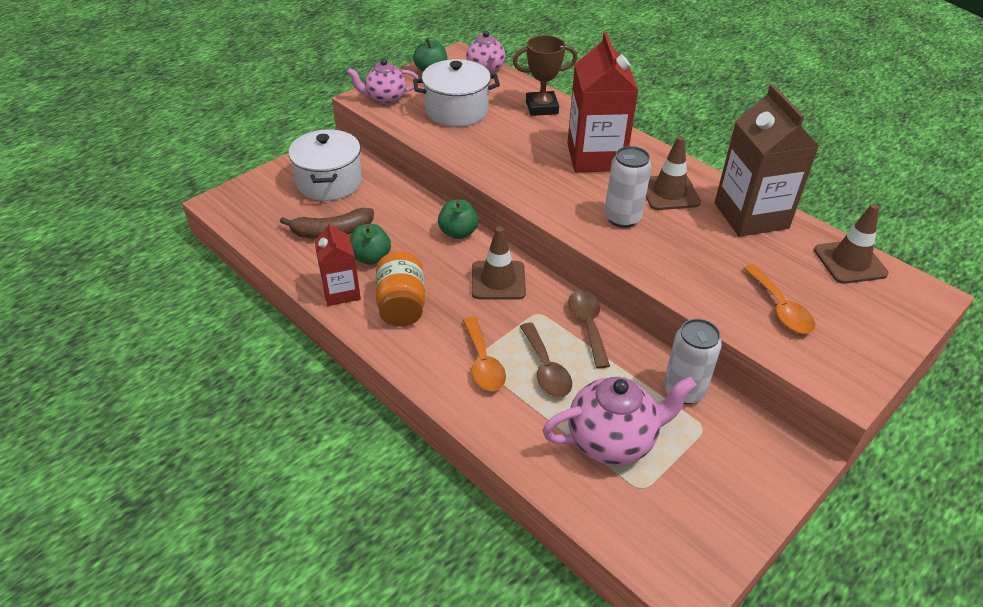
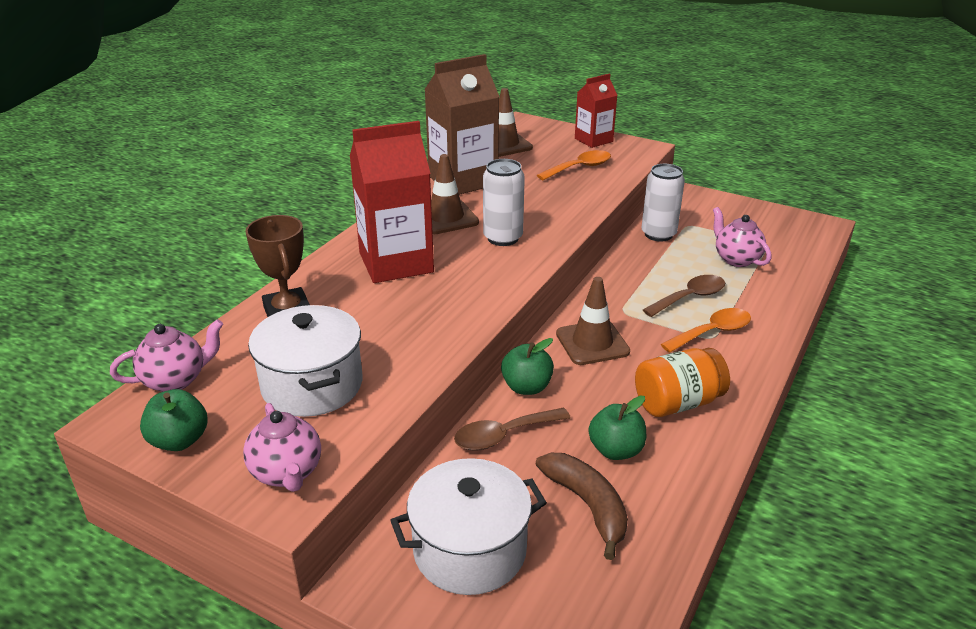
camera: 105 degrees left, 10 degrees down
red carton [314,221,361,306] -> red carton moved to [575,74,617,148]
pink teapot [542,377,697,465] -> pink teapot [713,207,771,267], size x0.66
brown spoon [568,290,610,368] -> brown spoon moved to [454,407,571,451]

